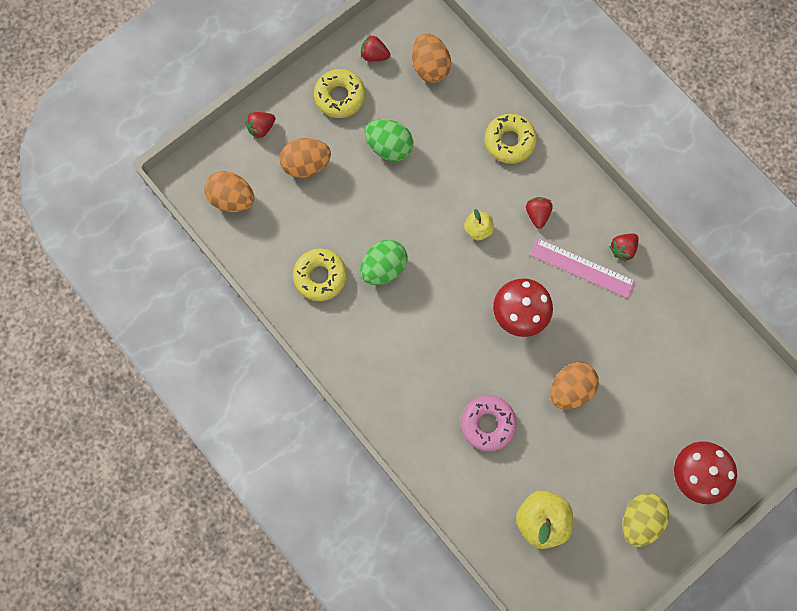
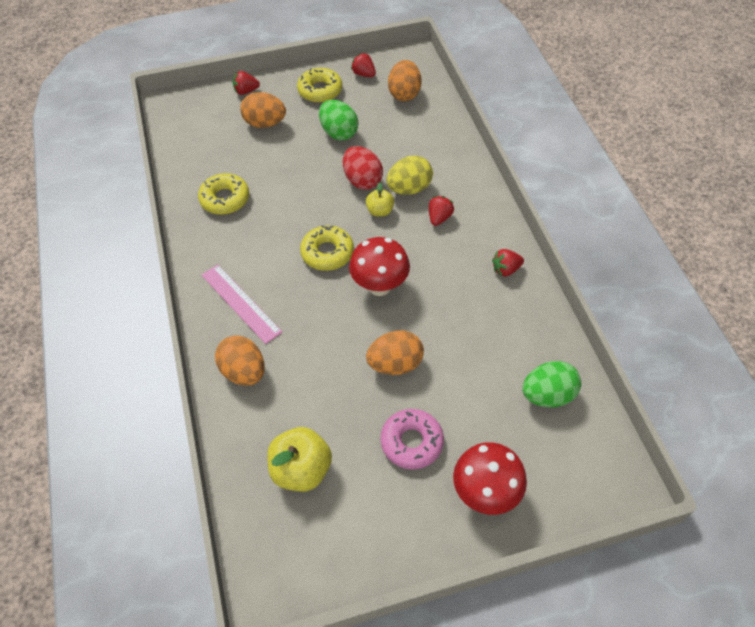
camera: 25 degrees right, 20 degrees down
orange egg [204,171,254,212] -> orange egg moved to [215,335,265,386]
green egg [360,240,407,285] -> green egg moved to [522,361,581,407]
pink donut [461,395,517,452] -> pink donut moved to [380,409,444,469]
yellow donut [485,114,537,164] -> yellow donut moved to [300,225,354,271]
pink ruler [530,238,636,298] -> pink ruler moved to [202,264,282,344]
yellow egg [622,493,669,547] -> yellow egg moved to [387,156,433,195]
none -> red egg [343,146,383,190]

